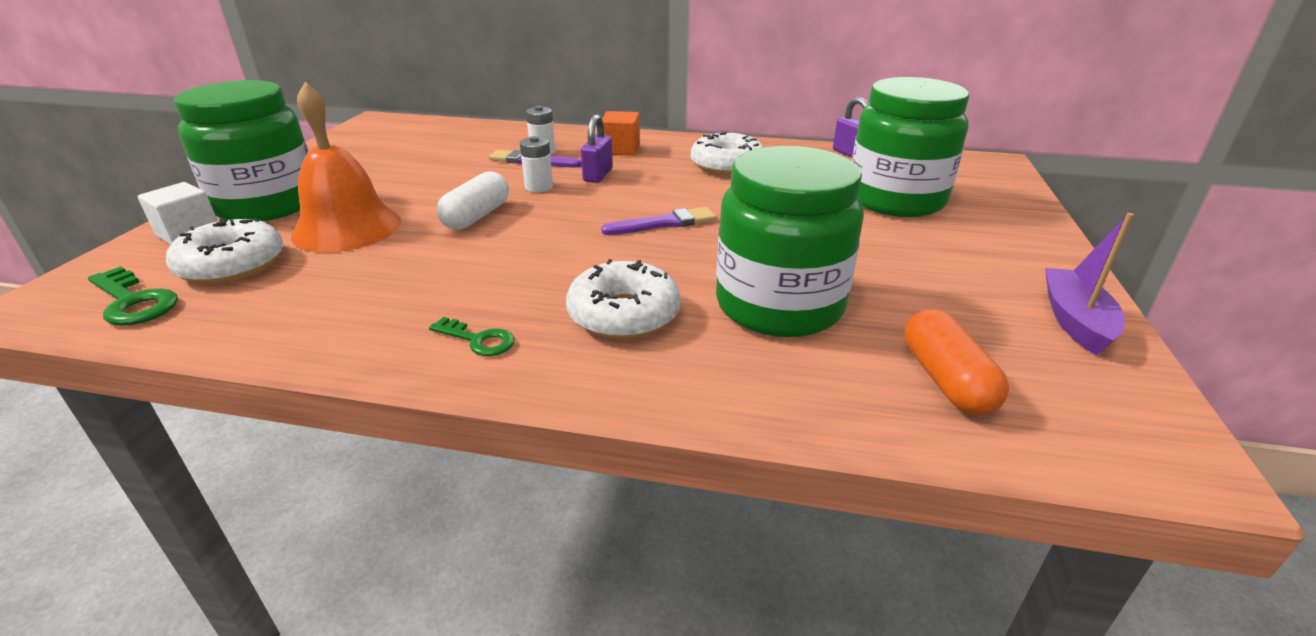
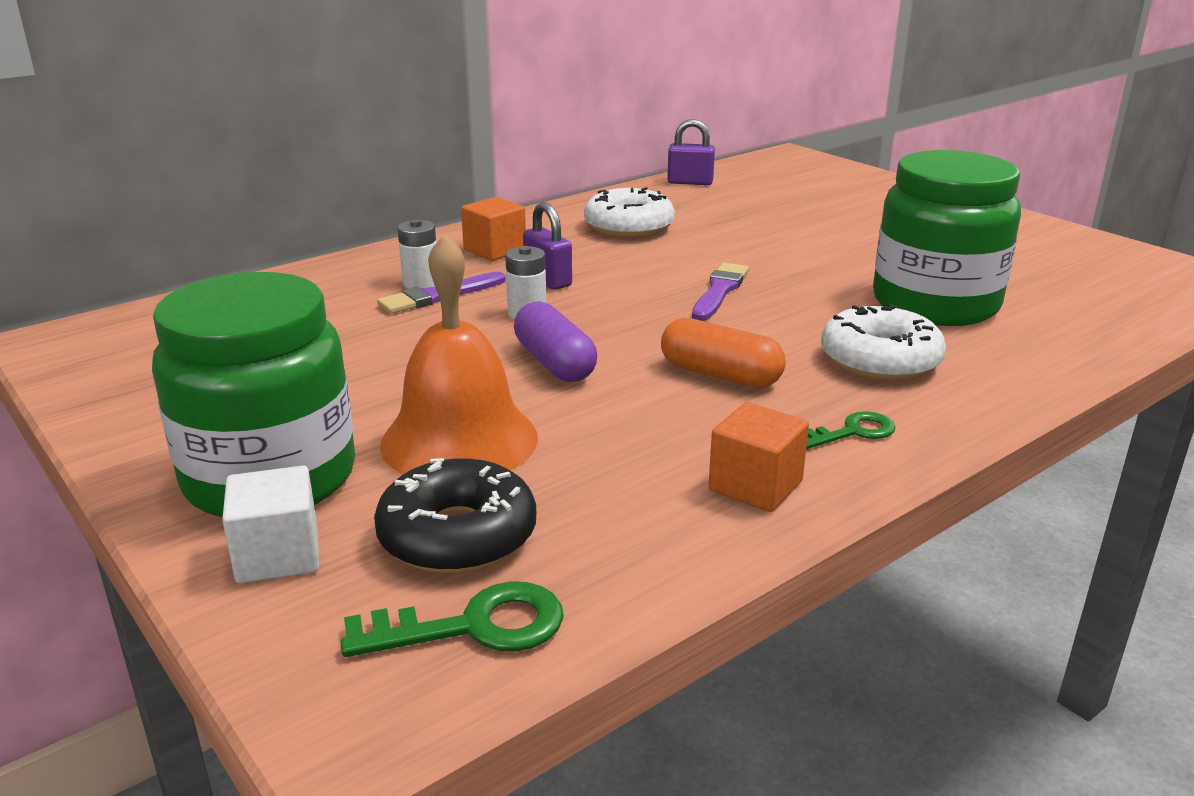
camera: 50 degrees left, 5 degrees down
white donut [166,218,283,284] -> black donut [374,458,536,574]
white capsule [436,171,509,230] -> purple capsule [514,301,597,382]
green jar [852,77,969,217] -> none
orange capsule [904,309,1009,415] -> orange capsule moved to [661,318,786,388]
purple boat [1045,213,1134,356] -> none
none -> orange cube [709,402,809,512]

